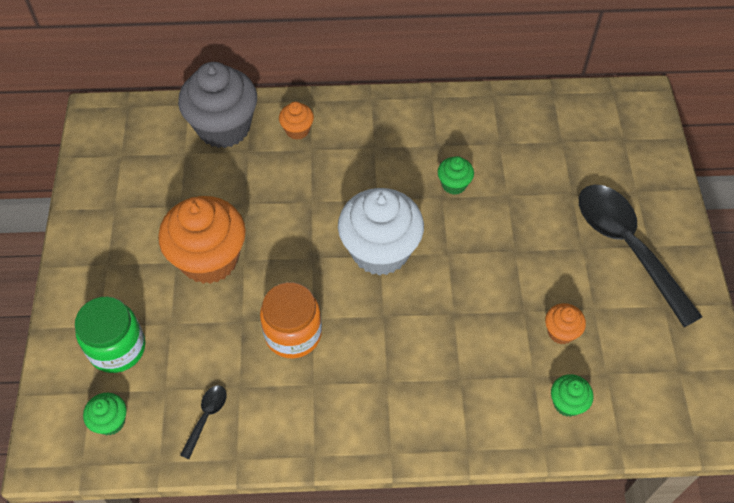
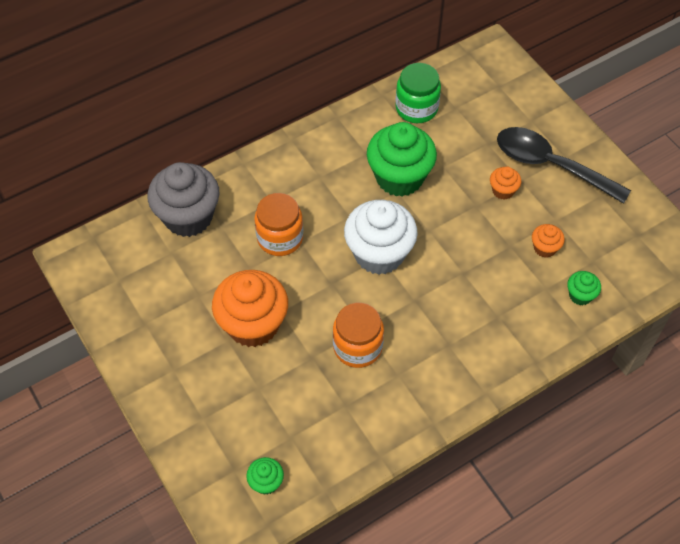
camera: 30 degrees left, 0 degrees up
green jar [75,297,145,373] -> green jar moved to [395,63,441,123]
black spoon [180,385,227,459] -> none
orange cupcake [279,102,314,140] -> orange cupcake moved to [490,167,521,200]
green cupcake [438,156,474,195] -> green cupcake [367,122,437,197], size x2.20
none -> orange jar [254,193,303,256]

